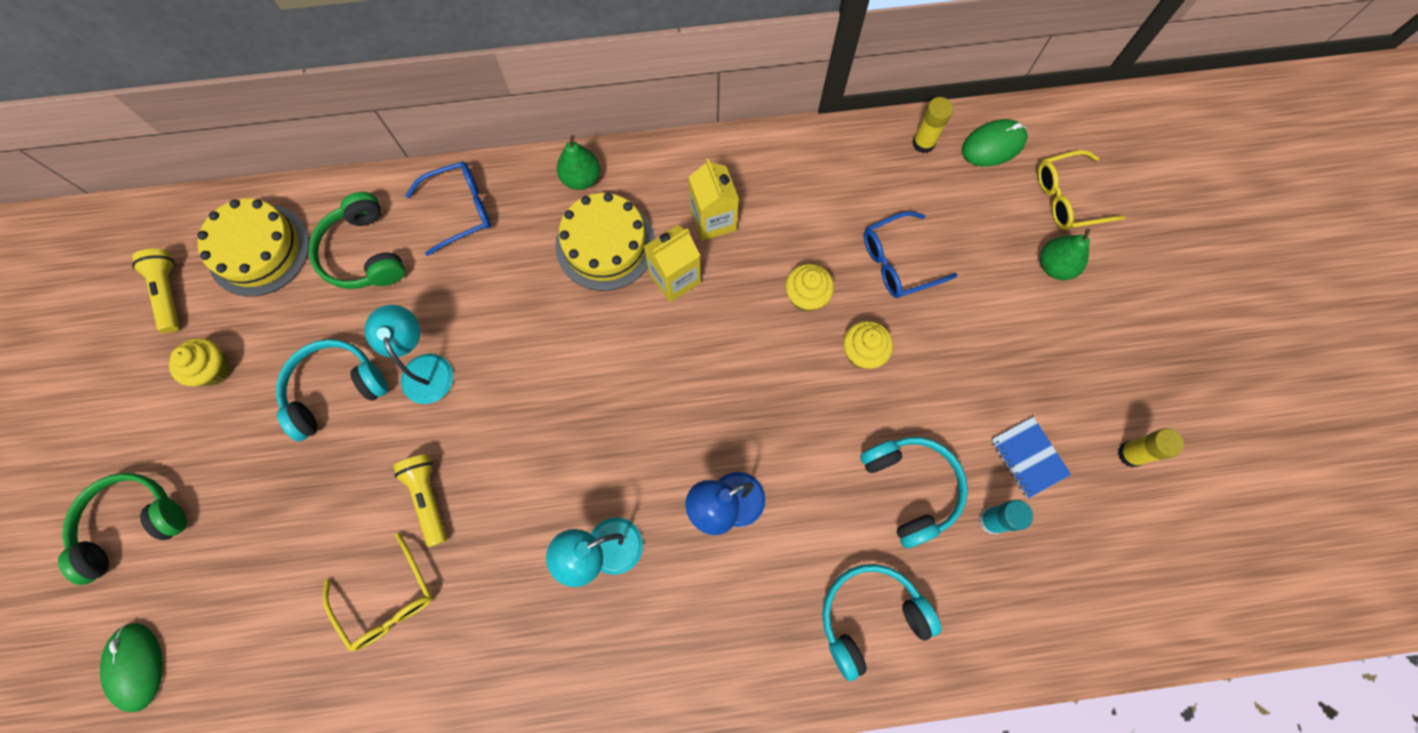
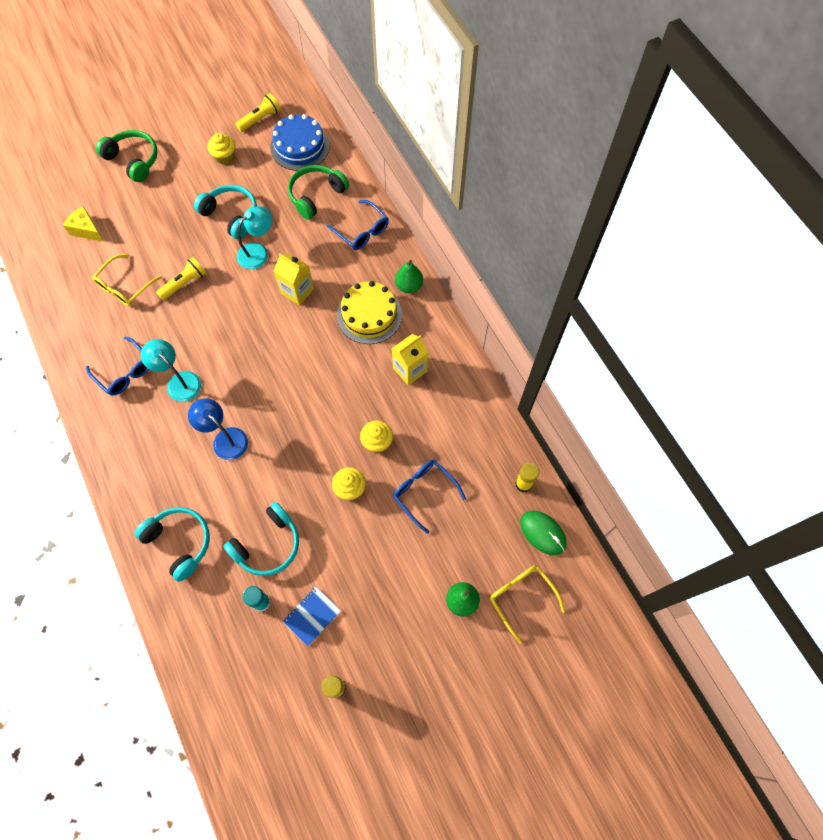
camera: 70 degrees right, 5 degrees down
green mouse [100,623,163,712] -> none
yellow cake [197,199,309,297] -> blue cake [270,114,330,171]
yellow carton [644,225,701,302] -> yellow carton moved to [274,253,314,306]
none -> yellow cheese [63,206,104,242]
none -> blue glasses [86,337,149,396]

